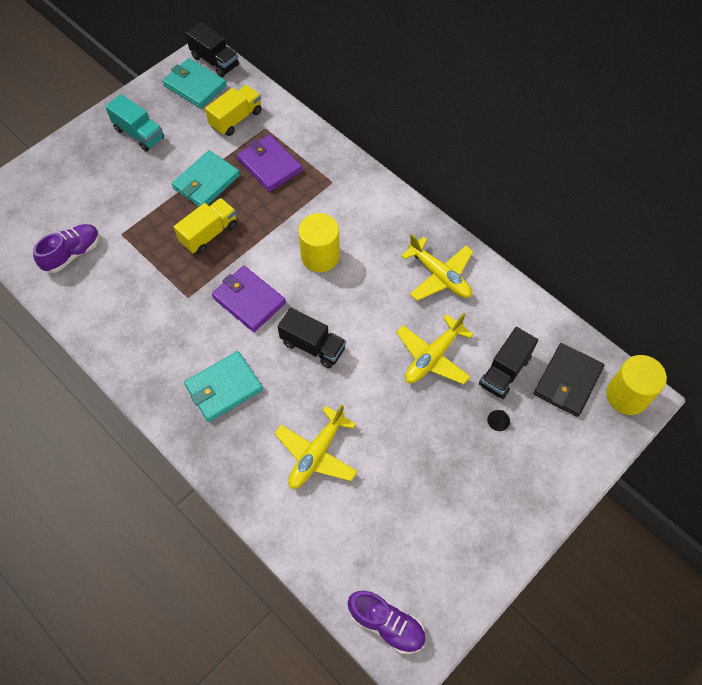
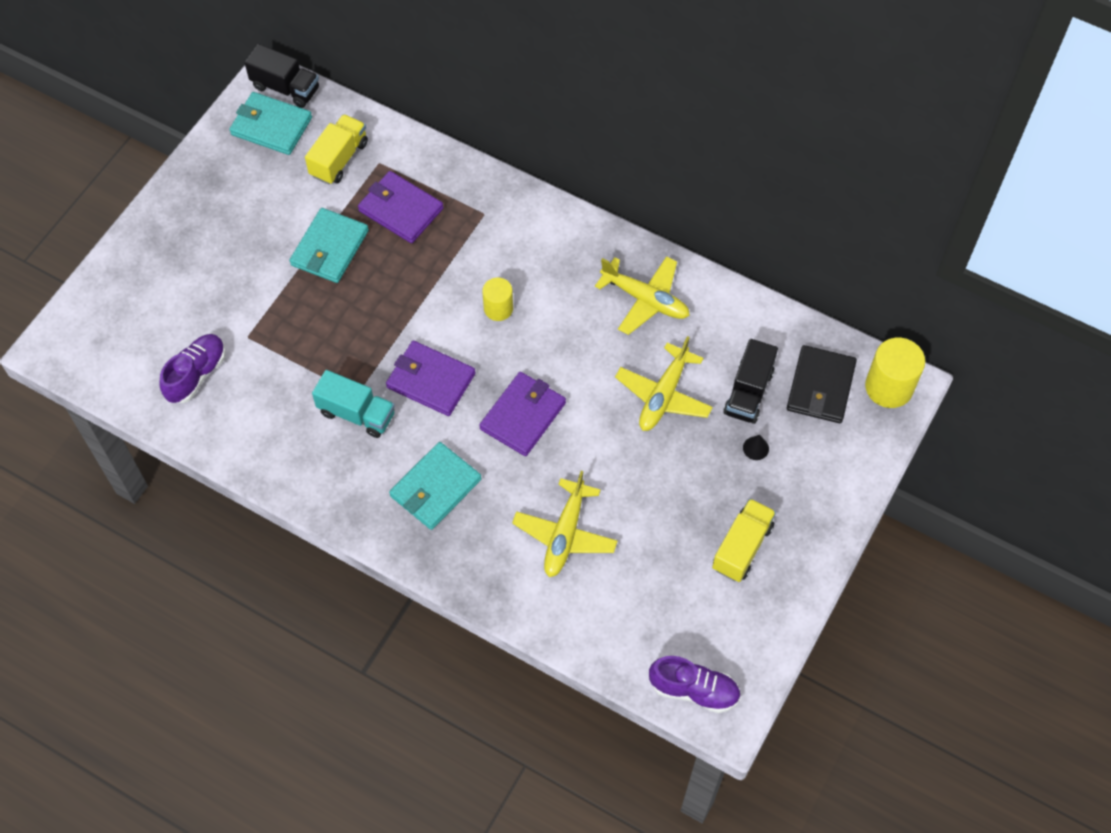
camera: 15 degrees left, 0 degrees up
turquoise truck [105,94,164,152] -> turquoise truck moved to [312,370,395,438]
yellow truck [174,198,237,254] -> yellow truck moved to [712,498,776,582]
black truck [278,307,346,368] -> purple wallet [479,372,566,456]
yellow cylinder [298,213,340,272] -> yellow cylinder [482,277,513,321], size x0.62

